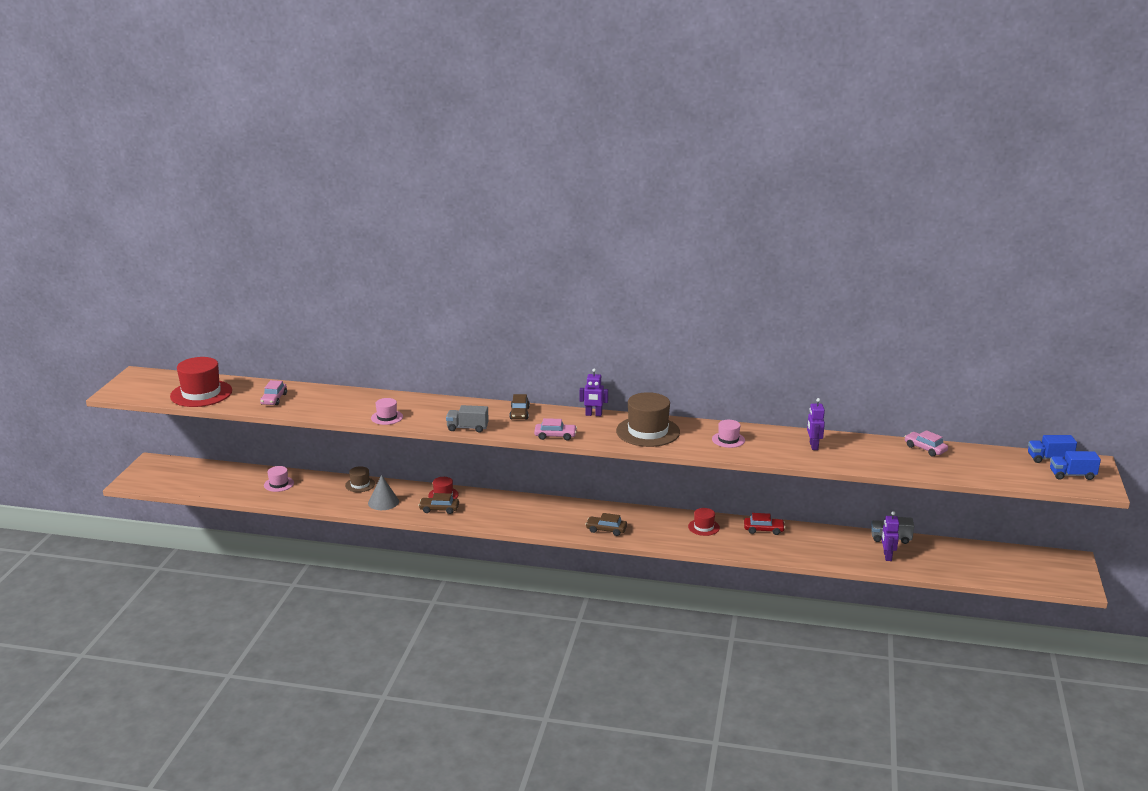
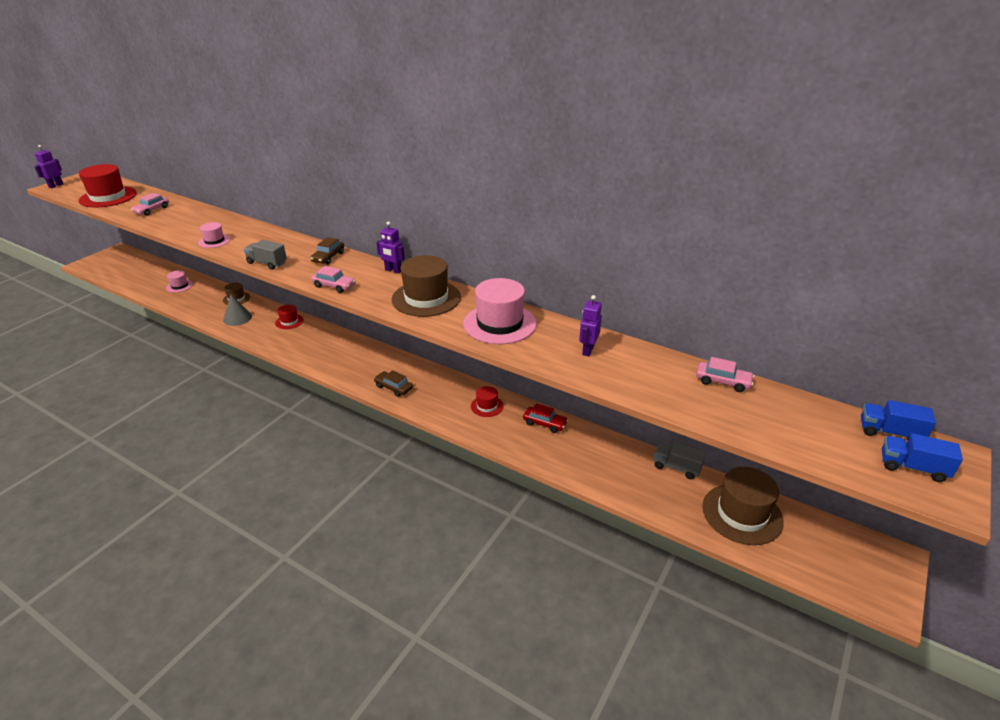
camera: 20 degrees right, 10 degrees up
brown car [418,493,459,514] -> none
pink hat [712,420,745,448] -> pink hat [463,278,537,344], size x1.96
purple robot [882,511,899,561] -> purple robot moved to [34,145,63,188]
pink car [904,430,948,457] -> pink car turned 135 degrees clockwise [696,357,755,392]
none -> brown hat [702,467,784,545]

